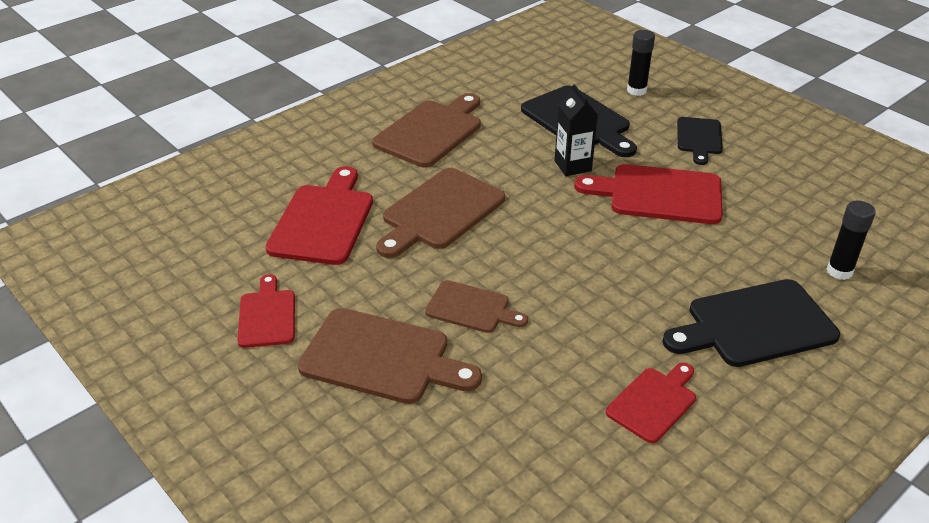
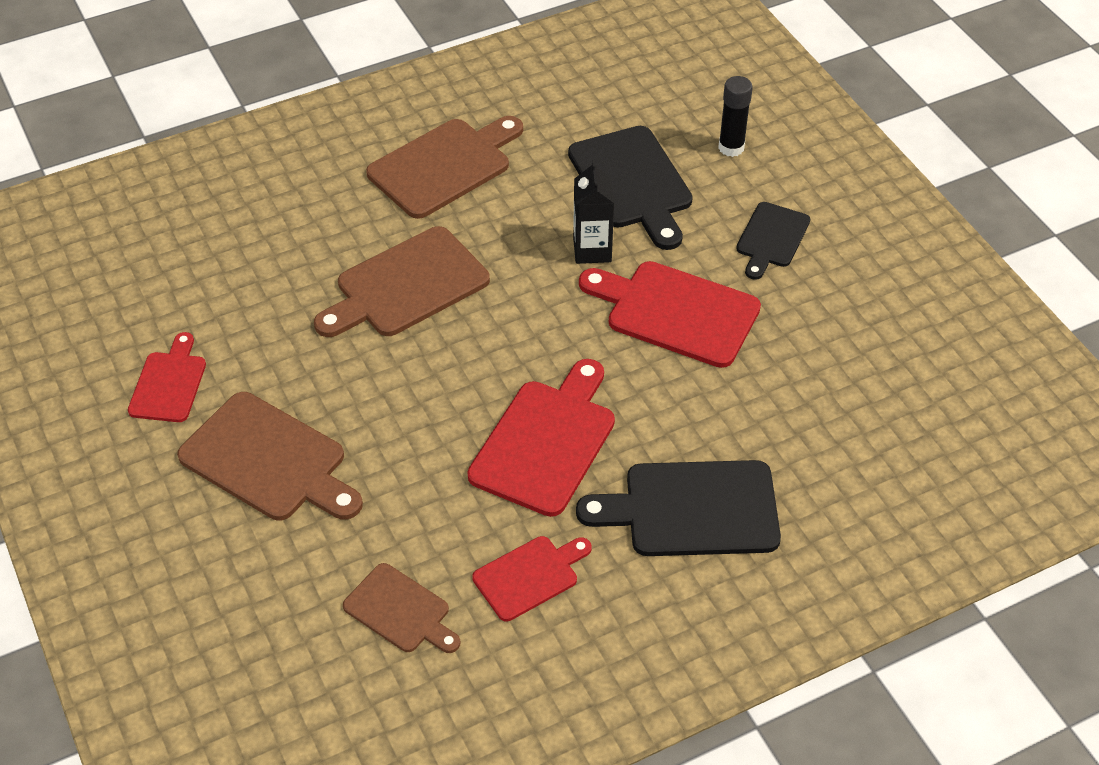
camera: 15 degrees right, 10 degrees up
red cutting board [266,166,373,265] -> red cutting board moved to [467,359,615,517]
brown cutting board [425,280,528,333] -> brown cutting board moved to [343,563,460,653]
black glue stick [827,201,876,280] -> none

